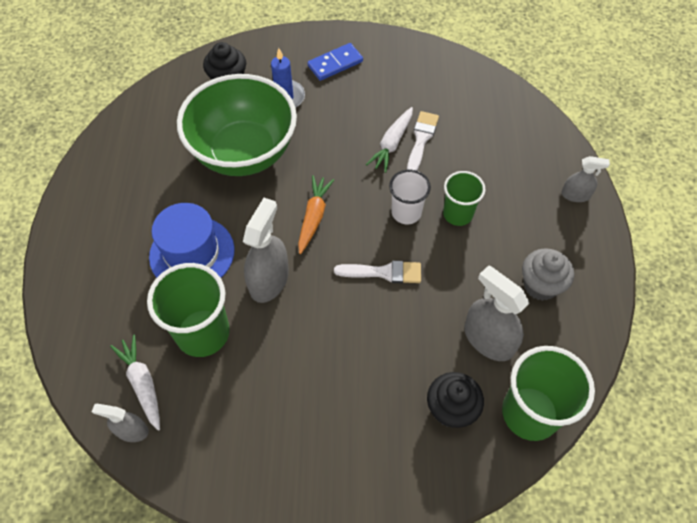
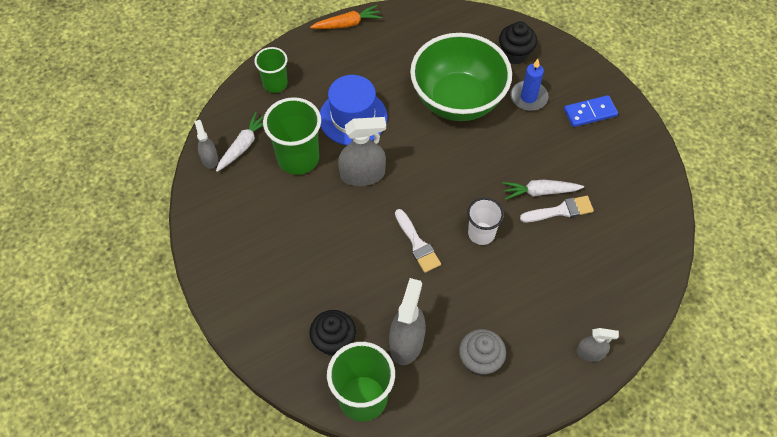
camera: 60 degrees right, 0 degrees up
orange carrot [298,175,334,254] -> orange carrot moved to [310,5,382,29]
blue domino [308,43,363,81] -> blue domino turned 45 degrees counterclockwise [564,95,618,127]
green cup [443,171,485,226] -> green cup moved to [254,47,288,93]
grey spray bottle [561,156,610,202] -> grey spray bottle turned 60 degrees counterclockwise [577,328,619,362]

